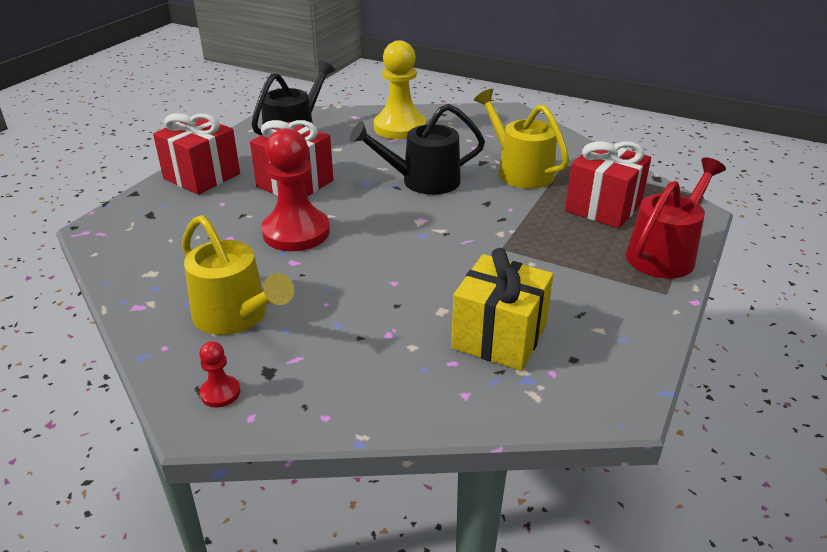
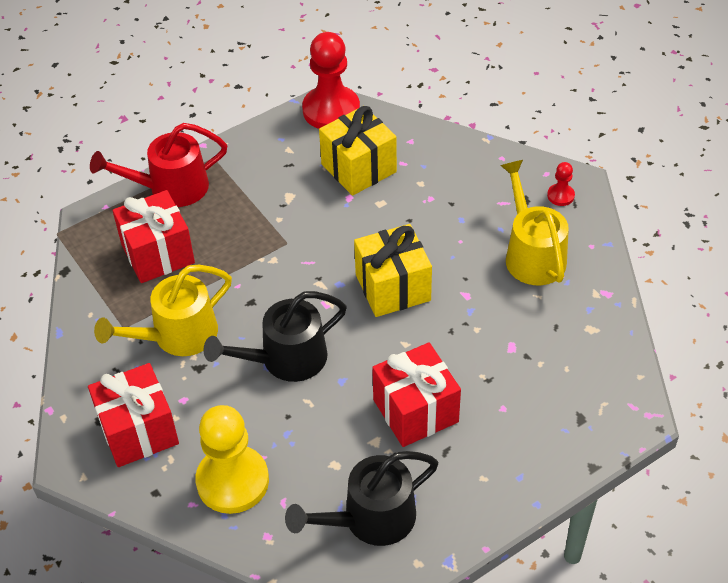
camera: 150 degrees left, 15 degrees up
red gift [153,113,240,195] -> red gift moved to [88,363,179,467]
red pawn [261,128,330,251] -> red pawn moved to [302,32,360,129]
black watering can [350,104,485,195] -> black watering can turned 135 degrees clockwise [204,291,347,382]
yellow watering can [474,89,569,189] -> yellow watering can turned 60 degrees clockwise [94,265,232,356]
none -> yellow gift [354,224,432,317]

